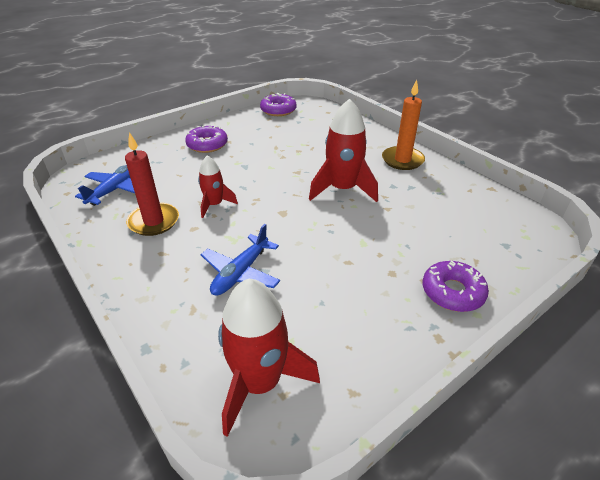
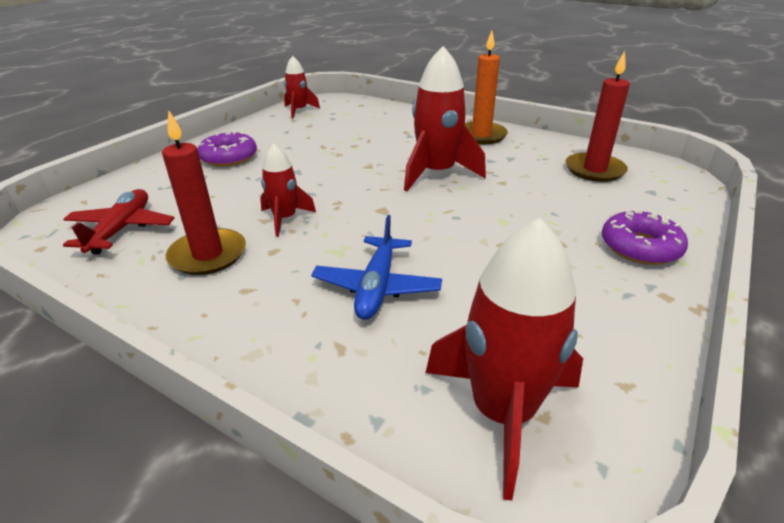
camera: 20 degrees left, 5 degrees down
blue plane [75,165,135,206] -> red plane [63,189,175,255]
purple donut [260,93,297,116] -> red rocket [284,56,320,118]
none -> red candle [565,51,630,182]

